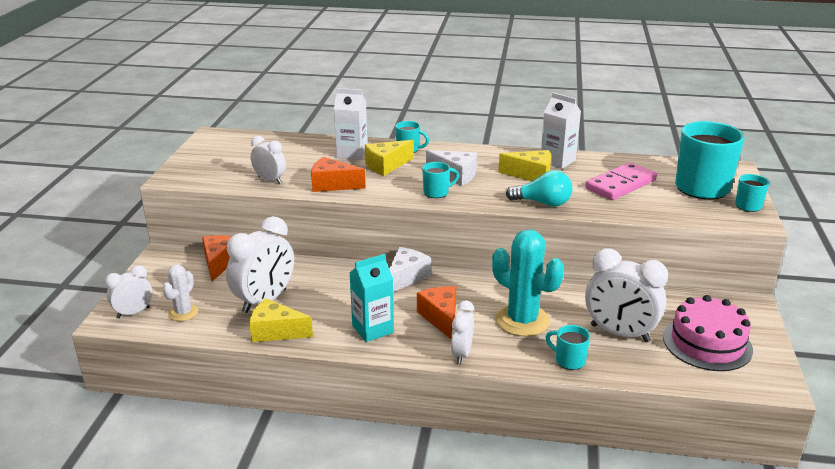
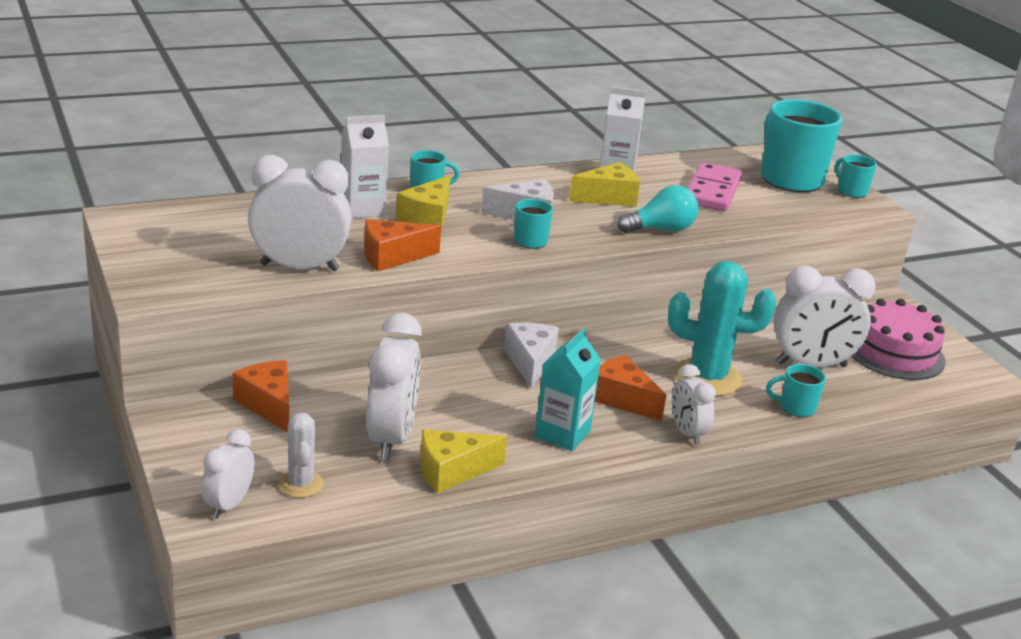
camera: 35 degrees left, 0 degrees up
white clock [250,136,286,184] -> white clock [248,155,352,271], size x1.74

